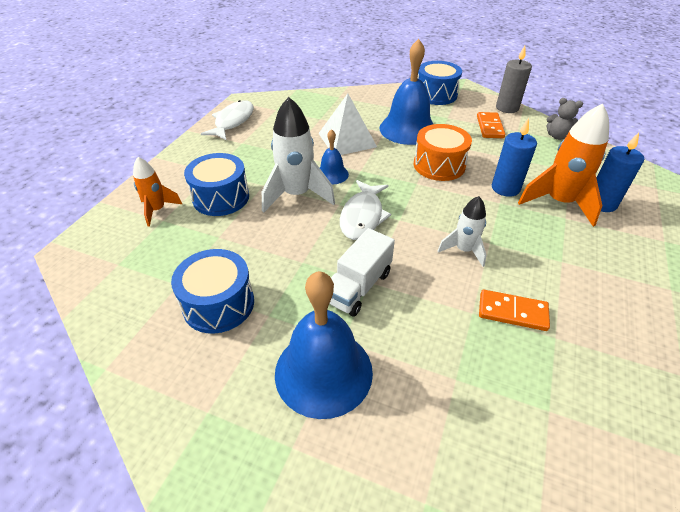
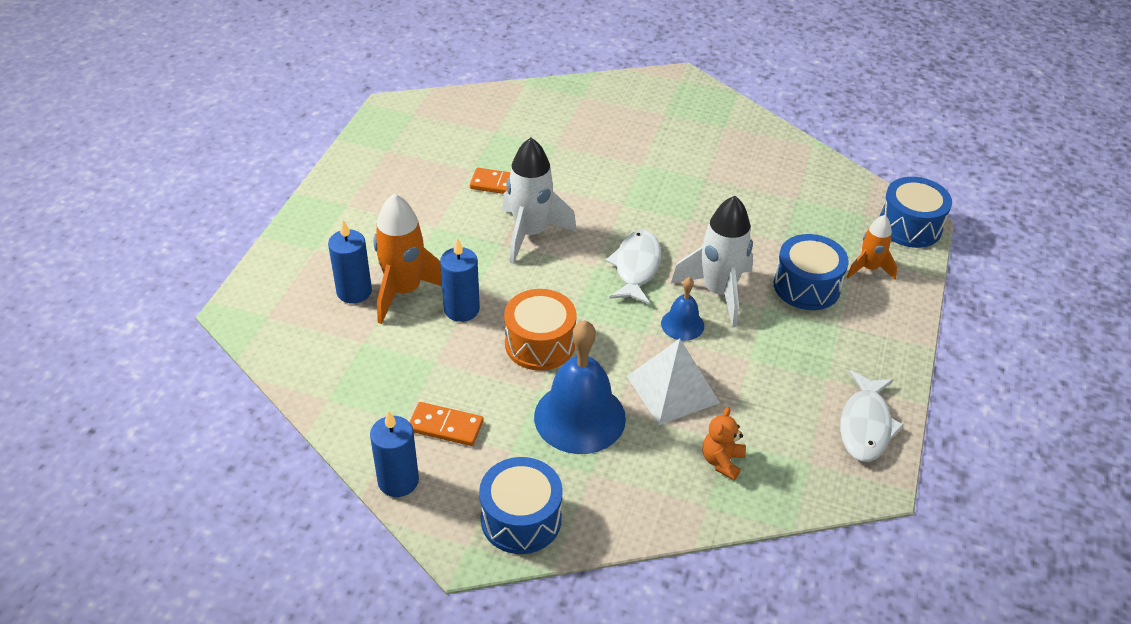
camera: 175 degrees right, 0 degrees up
blue drum [171,249,254,334] -> blue drum moved to [879,177,952,248]
blue bell [275,271,373,419] -> none
white truck [329,228,395,317] -> none
white rocket [438,196,486,267] -> white rocket [502,137,577,264], size x1.72
orange domino [477,112,505,138] -> orange domino turned 75 degrees counterclockwise [409,402,484,446]
grey candle [496,46,532,113] -> blue candle [370,410,419,497]
grey teddy bear [547,98,583,140] -> none
none -> orange teddy bear [702,407,746,480]

